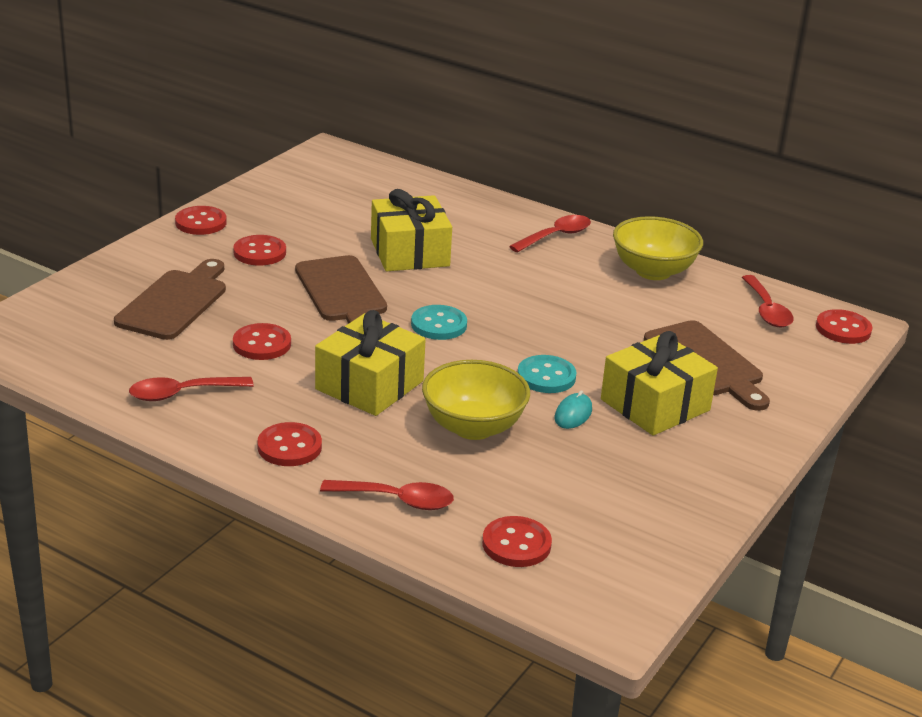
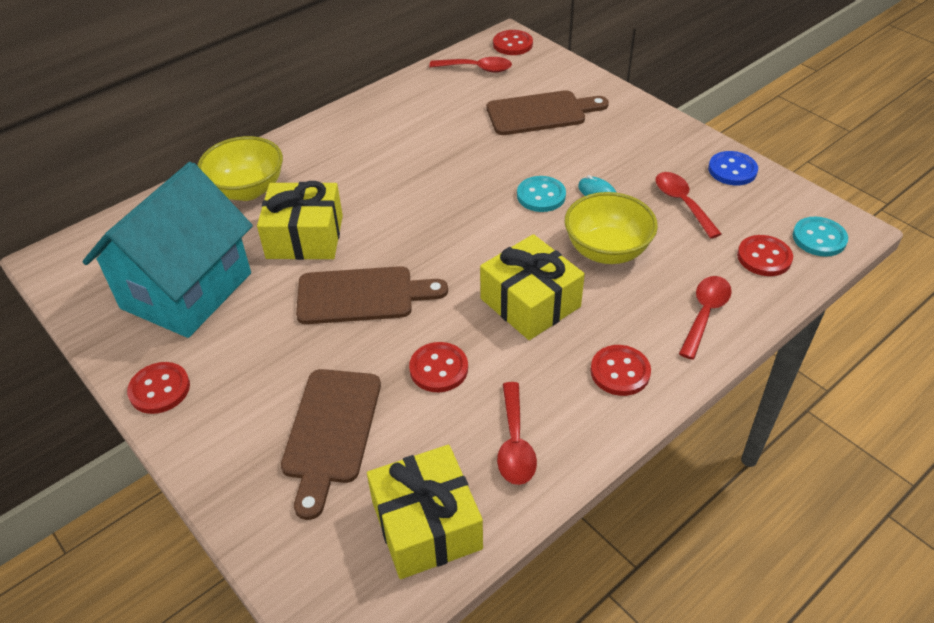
camera: 70 degrees left, 15 degrees up
brown cutting board [114,259,226,340] -> brown cutting board turned 120 degrees counterclockwise [281,369,381,520]
red button [233,235,286,266] -> none
turquoise button [411,305,467,340] -> turquoise button moved to [792,217,848,257]
red spoon [509,215,591,253] -> red spoon moved to [655,172,721,239]
yellow gift [601,331,718,436] -> yellow gift moved to [367,445,483,579]
yellow bowl [613,216,703,280] -> yellow bowl moved to [198,136,283,201]
none -> turquoise house [83,162,253,338]
none -> blue button [708,151,758,185]

